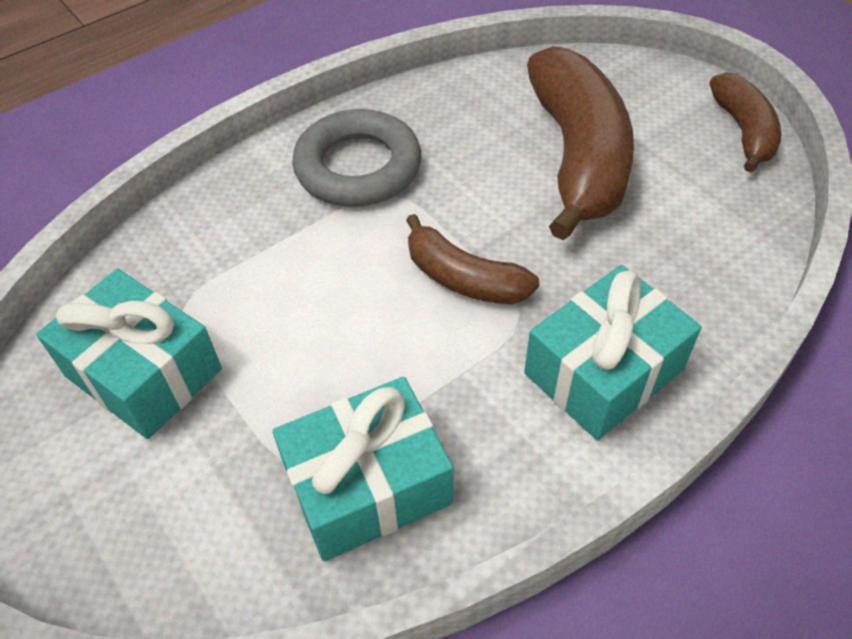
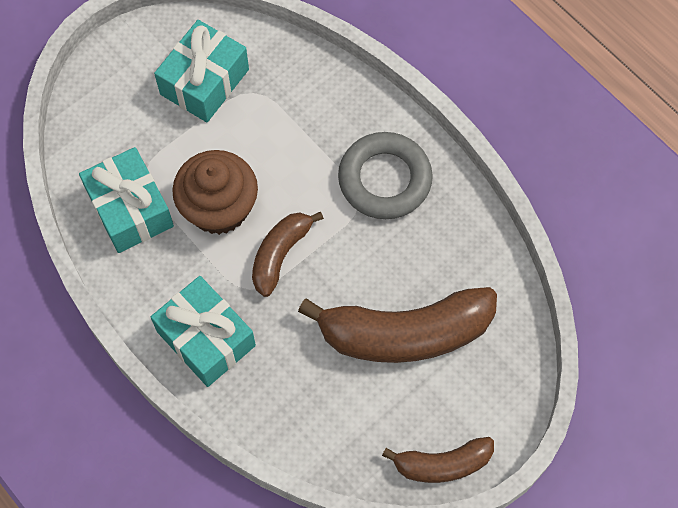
camera: 85 degrees right, 15 degrees up
none -> brown cupcake [172,150,258,235]

